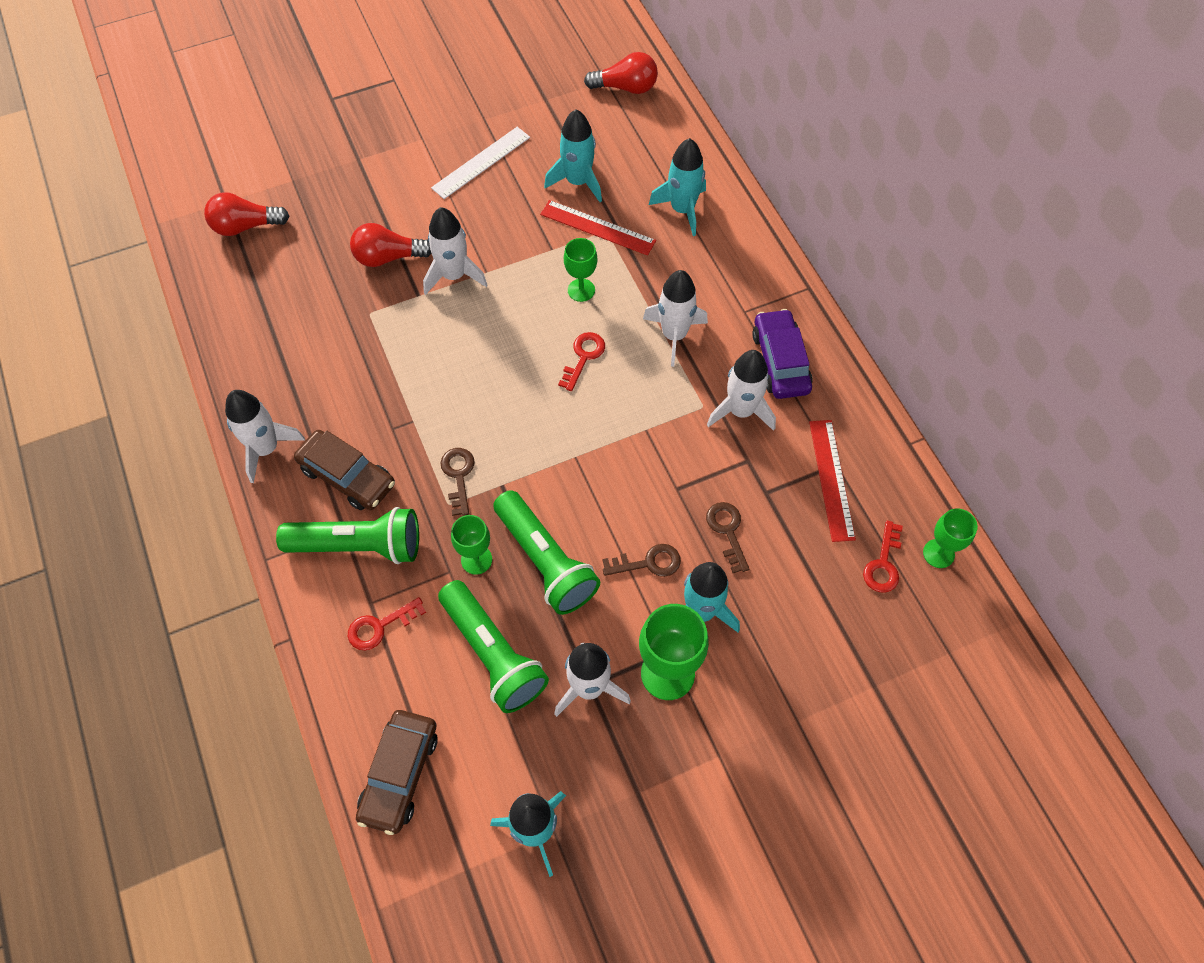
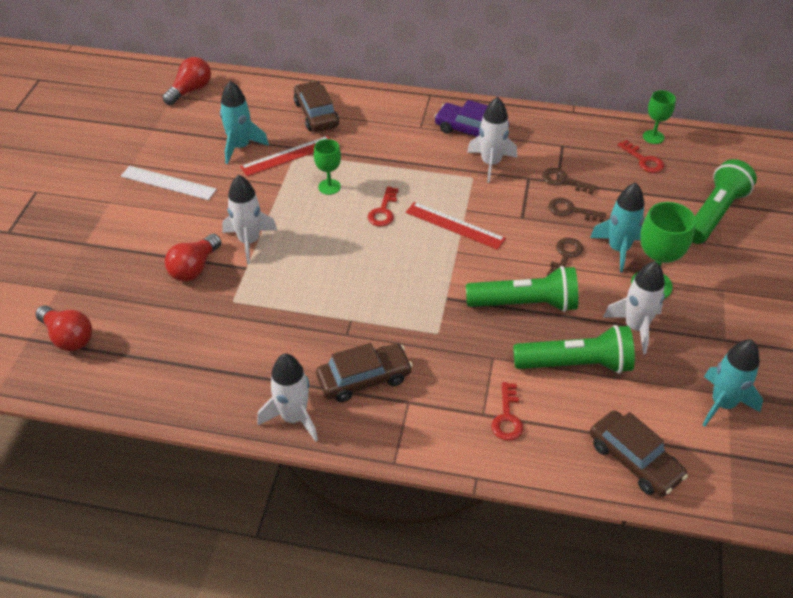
camera: 55 degrees left, 15 degrees down
red light bulb [204,192,289,236] -> red light bulb turned 75 degrees counterclockwise [35,305,92,351]
green flashlight [276,507,419,564] -> green flashlight moved to [692,159,757,244]
white ruler [431,127,530,199] -> white ruler turned 60 degrees counterclockwise [121,166,217,200]
brown key [441,448,475,516] -> brown key moved to [542,168,597,194]
green goblet [451,515,492,575] -> none
red key [558,332,605,391] -> red key turned 135 degrees counterclockwise [368,186,399,227]
white rocket [643,270,708,367] -> none
turquoise rocket [649,138,706,236] -> brown car [294,81,339,132]
red ruler [809,420,856,542] -> red ruler moved to [406,202,506,250]

